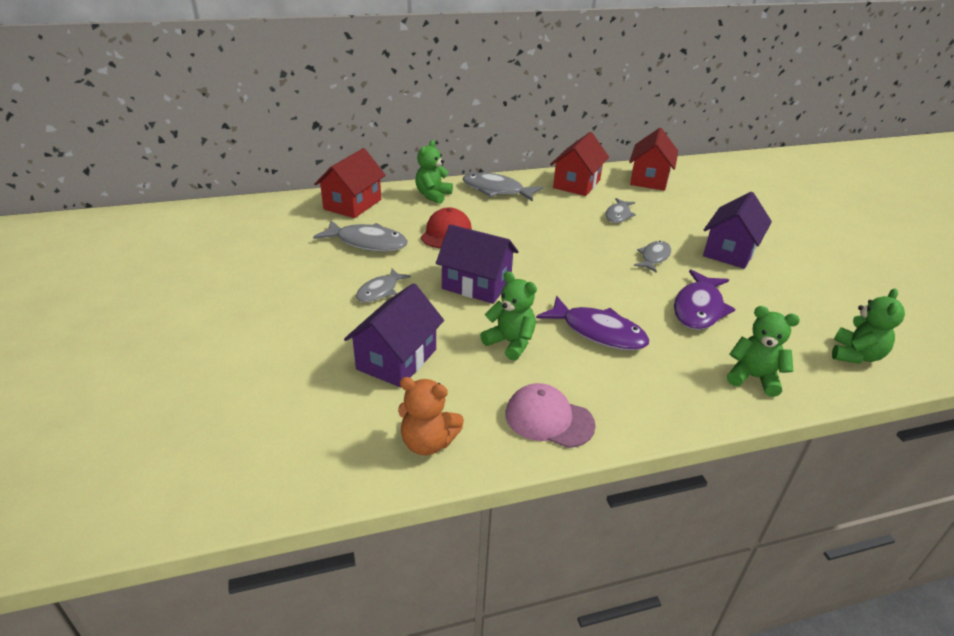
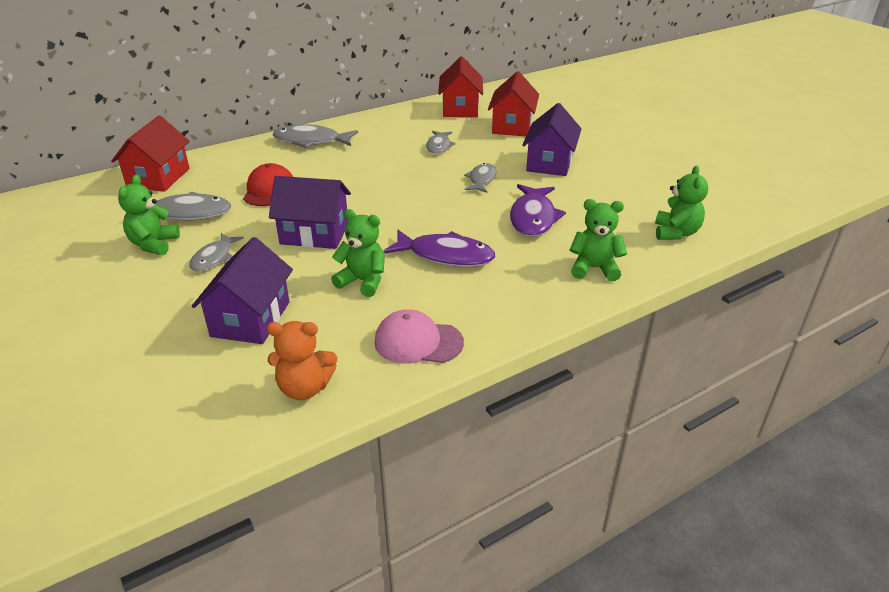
camera: 15 degrees left, 0 degrees up
green teddy bear [415,140,453,204] -> green teddy bear moved to [118,175,180,255]
red house [550,132,609,196] -> red house moved to [488,71,539,136]

